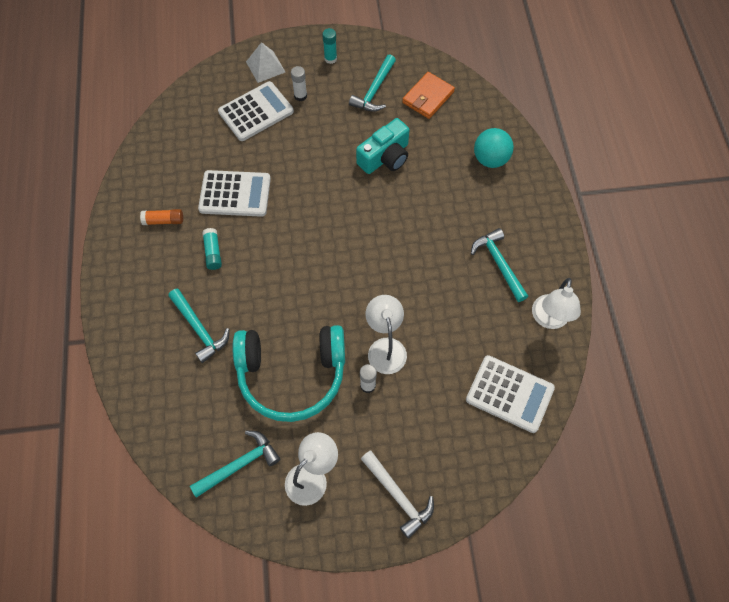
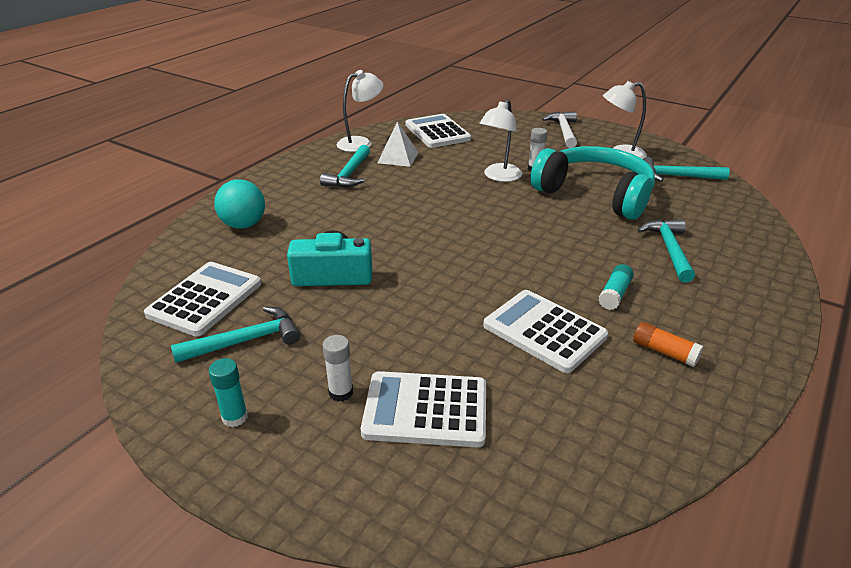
camera: 140 degrees left, 30 degrees down
white pyramid [246,42,285,83] -> white pyramid moved to [377,122,419,167]
orange wallet [402,72,455,119] -> white calculator [144,262,261,337]

